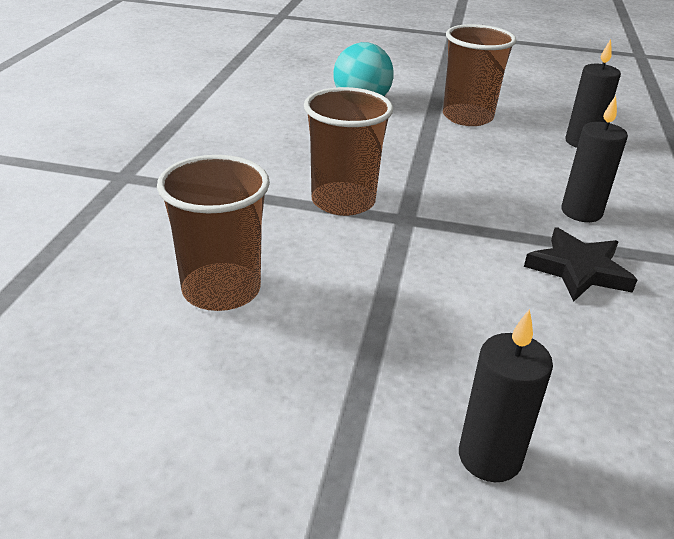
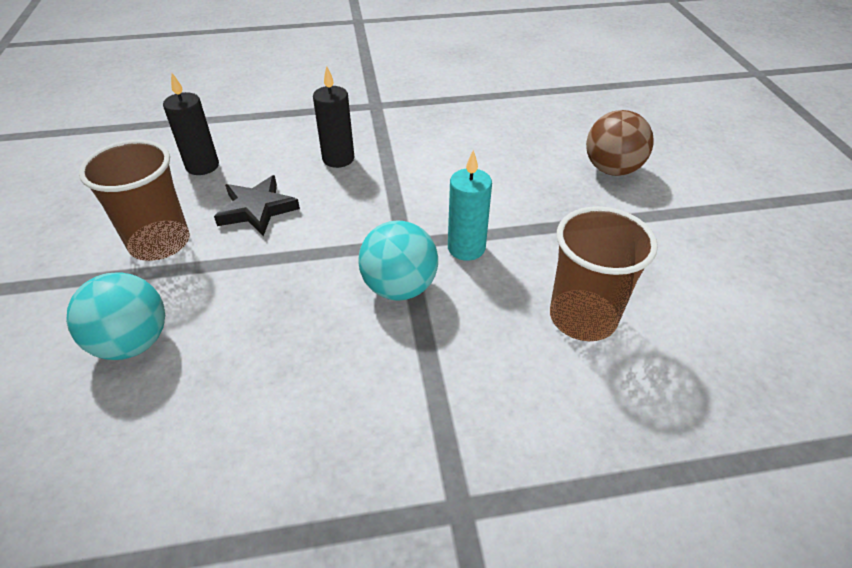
camera: 110 degrees left, 10 degrees up
brown cup [304,87,393,216] -> turquoise ball [359,220,438,301]
black candle [459,309,553,482] -> brown ball [586,110,654,176]
black star [524,228,637,302] -> black star moved to [214,175,300,236]
none -> turquoise candle [448,150,492,261]

